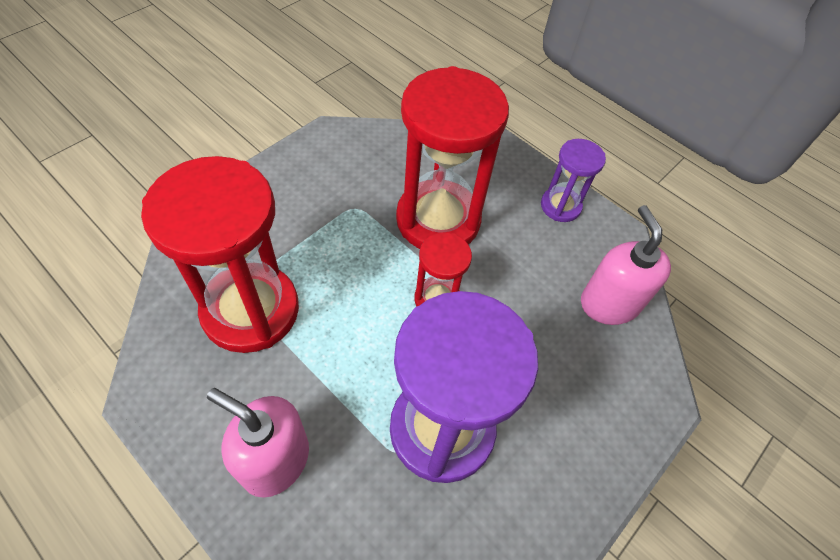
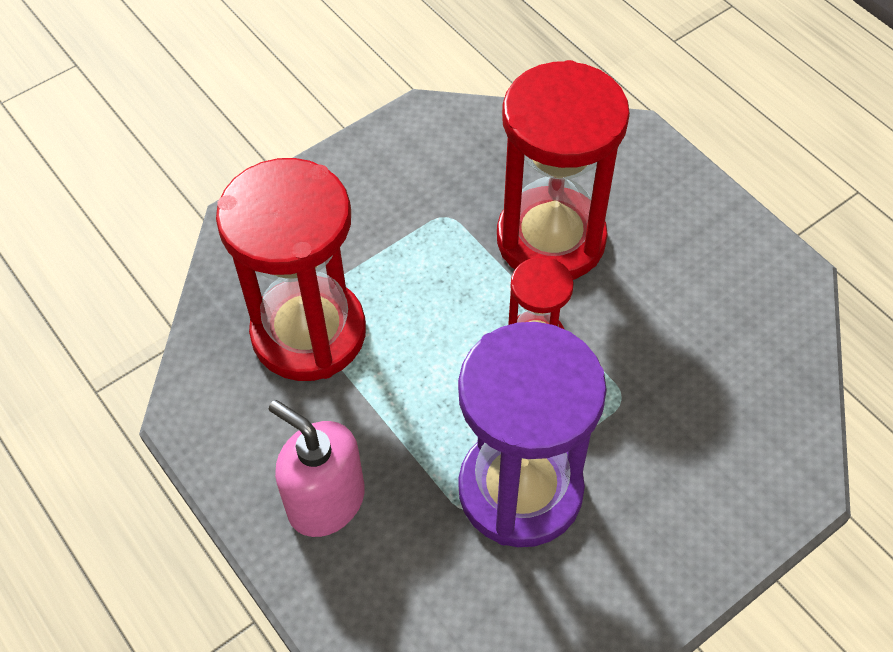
camera: 15 degrees right, 0 degrees up
purple hourglass [541,139,606,222] -> none
pink soap dispenser [581,205,671,325] -> none

